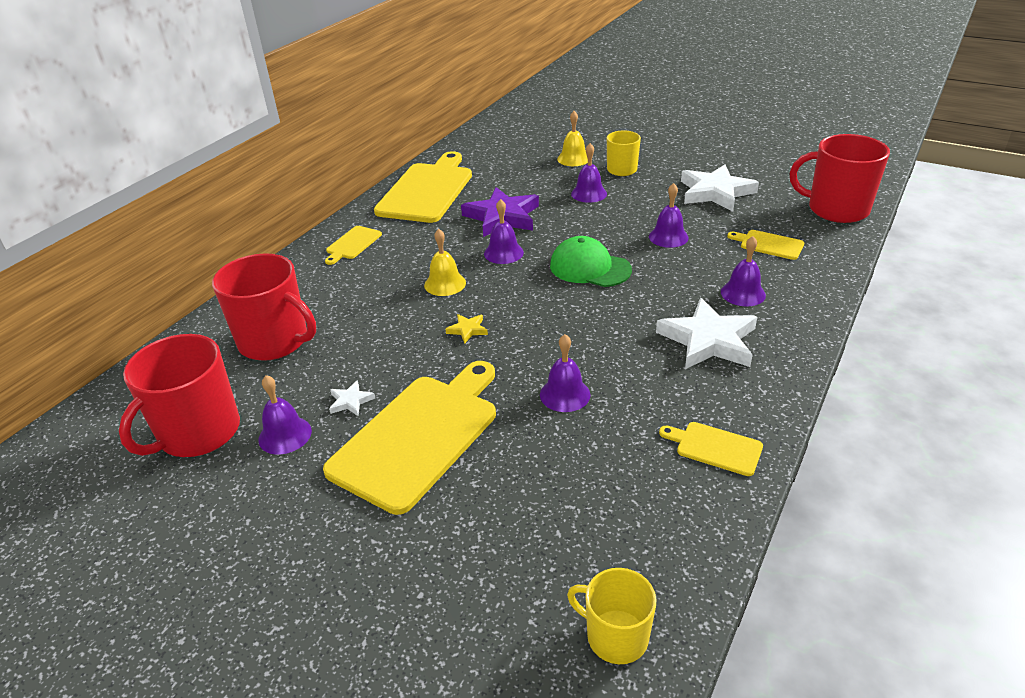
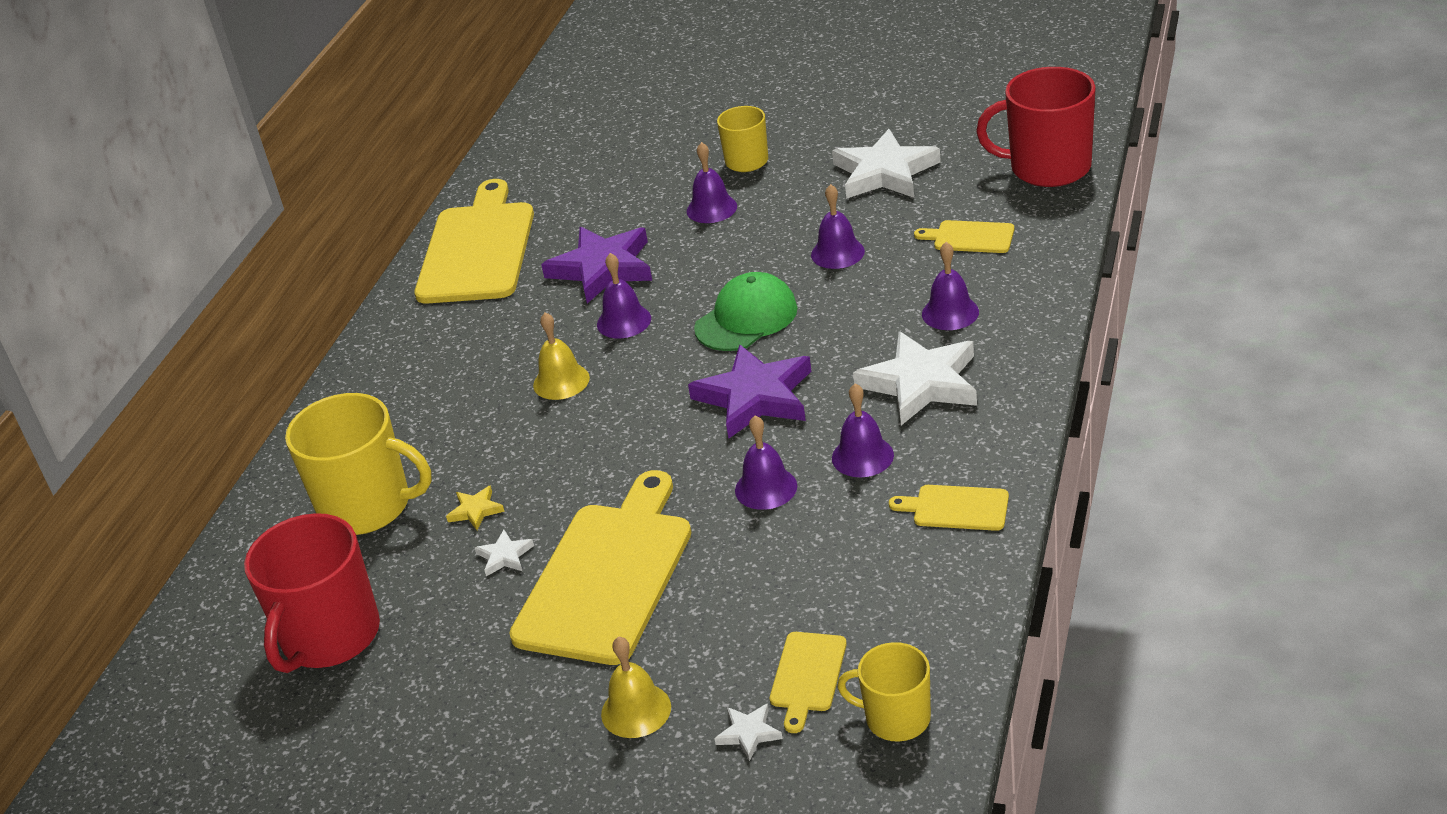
camera: 10 degrees left, 0 degrees up
red mug [212,253,316,361] -> yellow mug [285,393,432,535]
purple bell [258,375,312,455] -> purple bell moved to [832,384,894,477]
yellow cutting board [325,226,382,265] -> yellow cutting board moved to [770,632,847,733]
yellow star [445,314,488,344] -> yellow star moved to [446,485,505,530]
green cap [550,236,632,287] -> green cap turned 120 degrees clockwise [694,272,797,351]
yellow bell [557,111,588,166] -> yellow bell moved to [601,637,671,738]
none -> purple star [688,345,811,438]
none -> white star [714,703,783,761]

